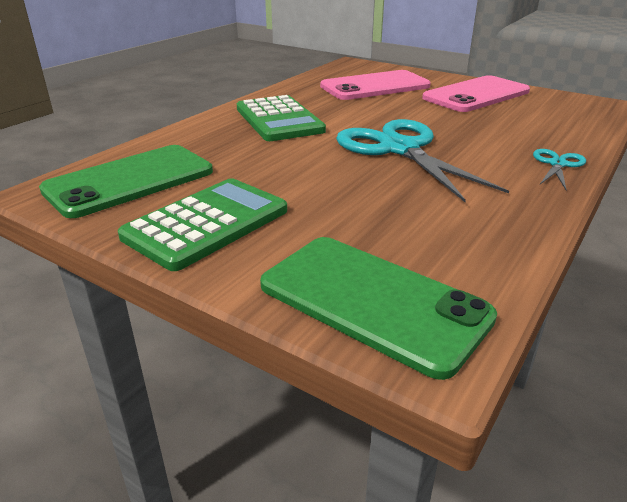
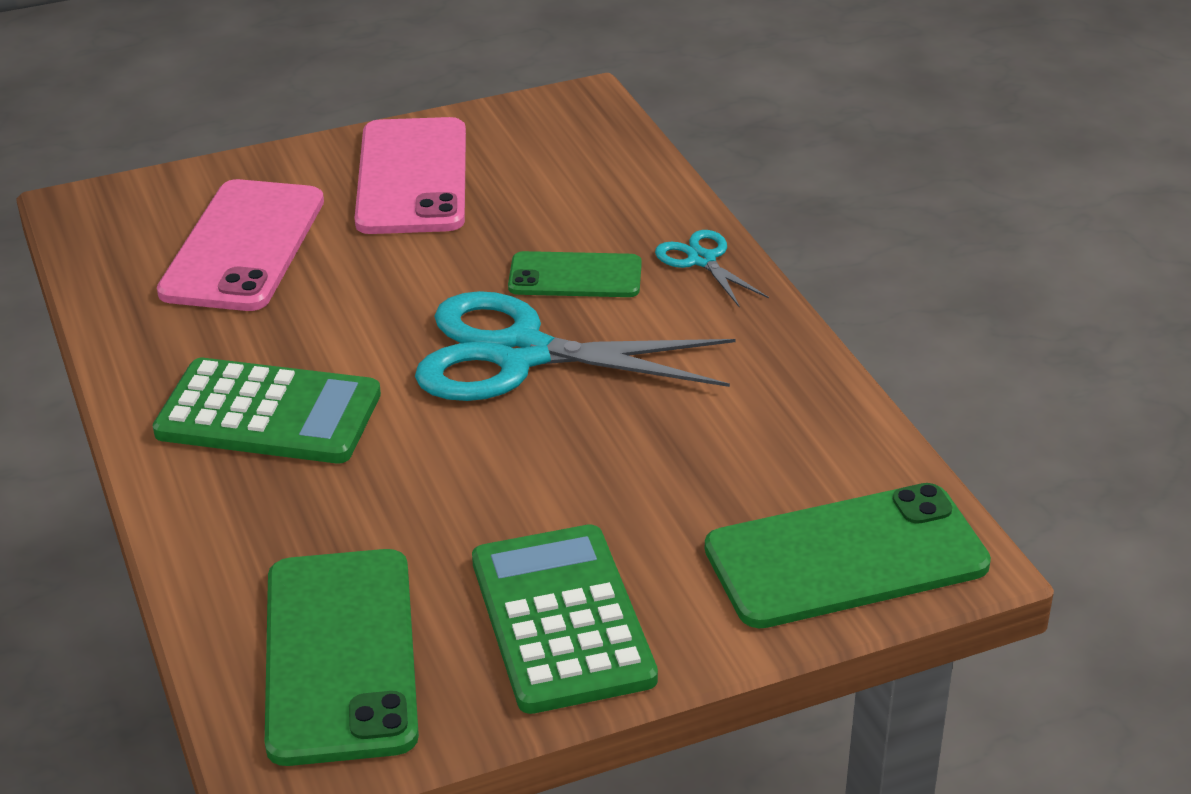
camera: 55 degrees left, 5 degrees up
none -> green phone [508,251,642,297]

